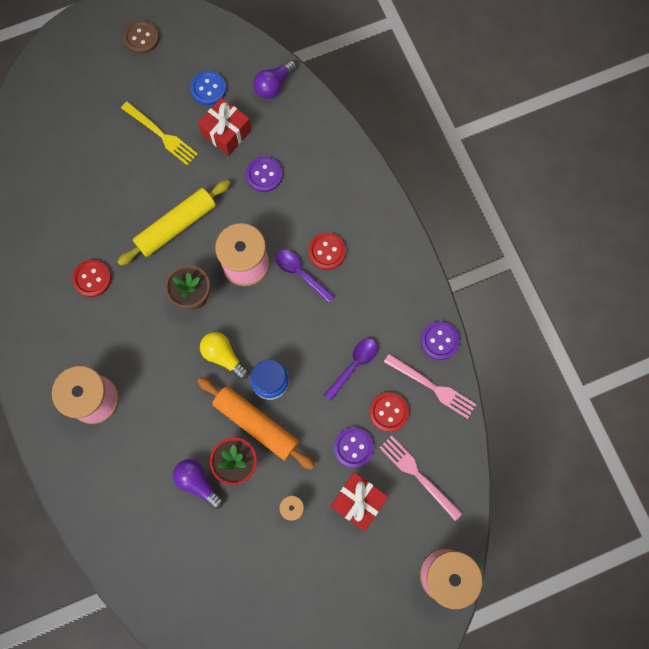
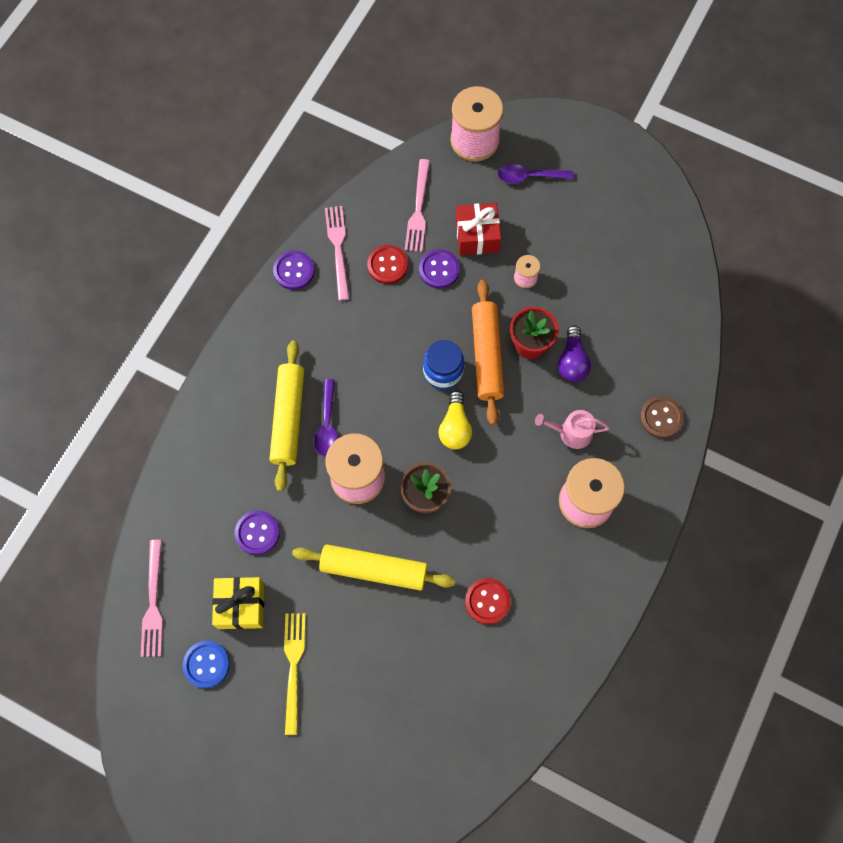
camera: 130 degrees left, 5 degrees down
brown button [123,20,159,54] -> brown button moved to [640,396,684,438]
red gift [198,98,252,156] -> yellow gift [212,577,264,629]
purple light bulb [253,59,296,99] -> pink fork [141,540,163,657]
red button [308,233,346,270] -> yellow rolling pin [269,340,304,491]
purple spoon [324,339,378,401] -> purple spoon moved to [498,164,574,184]
none -> pink watering can [535,410,610,449]

